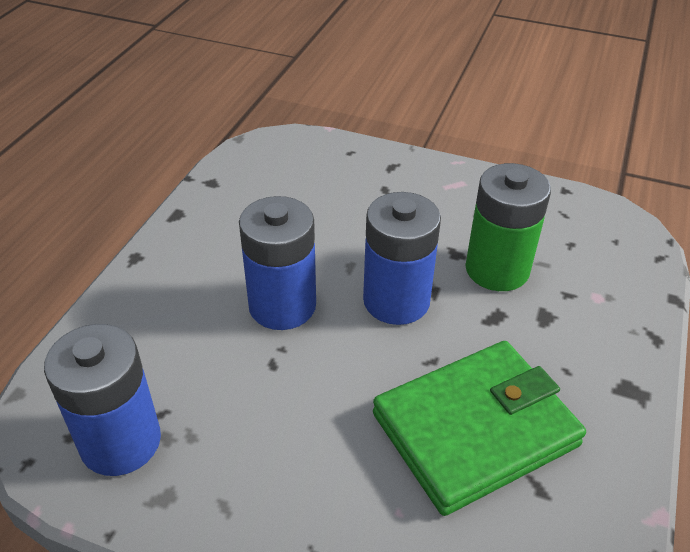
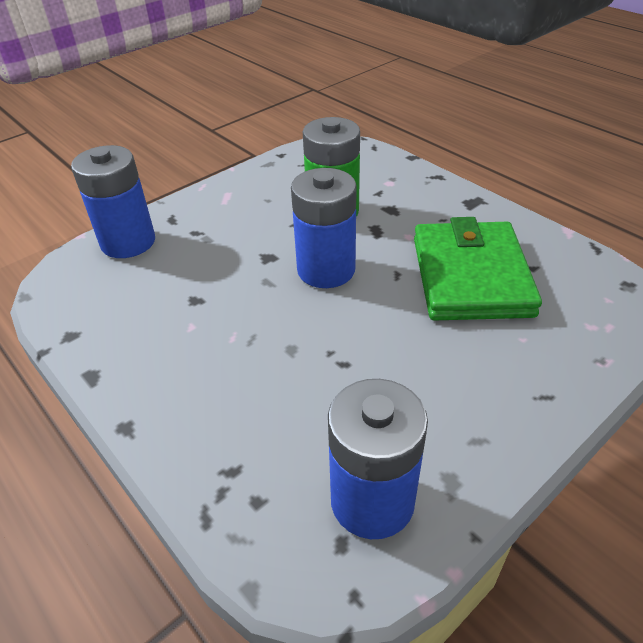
camera: 60 degrees left, 0 degrees up
blue battery [239,196,316,330] -> blue battery moved to [71,145,155,258]

